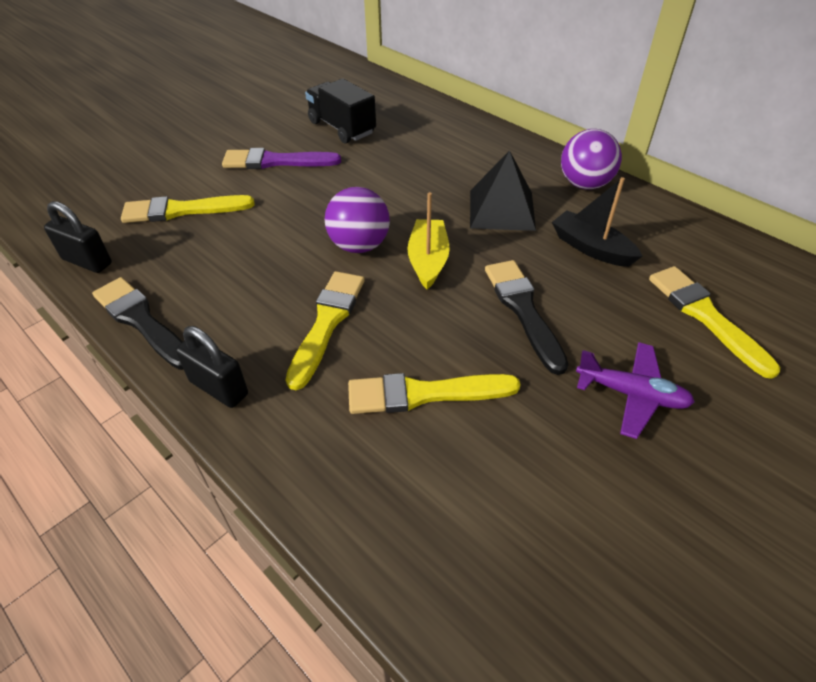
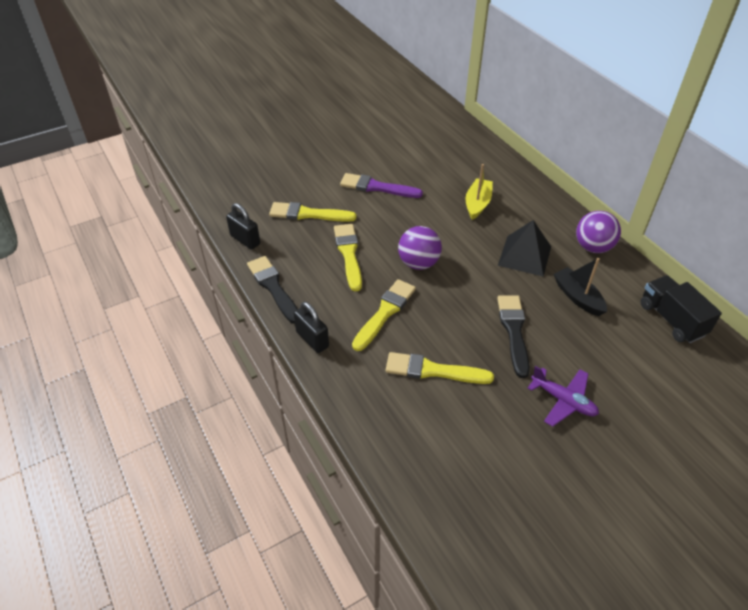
camera: 15 degrees right, 0 degrees up
black truck [305,78,376,143] -> black truck moved to [640,275,722,343]
yellow boat [407,192,450,289] -> yellow boat moved to [466,164,493,220]
yellow brush [649,266,780,379] -> yellow brush moved to [334,224,362,291]

